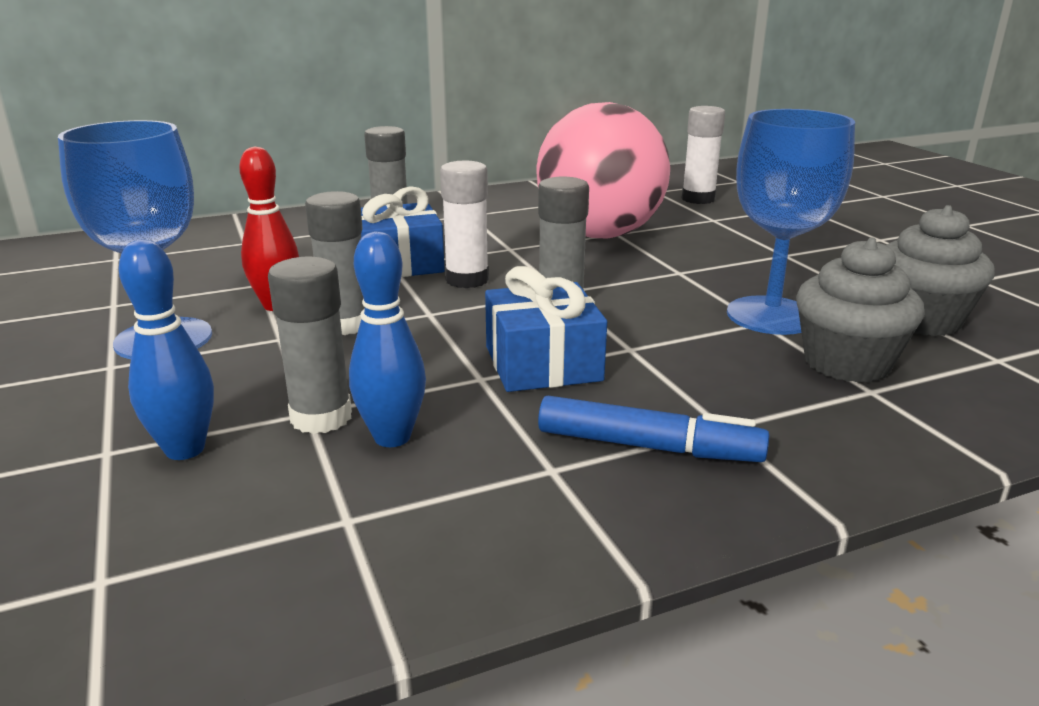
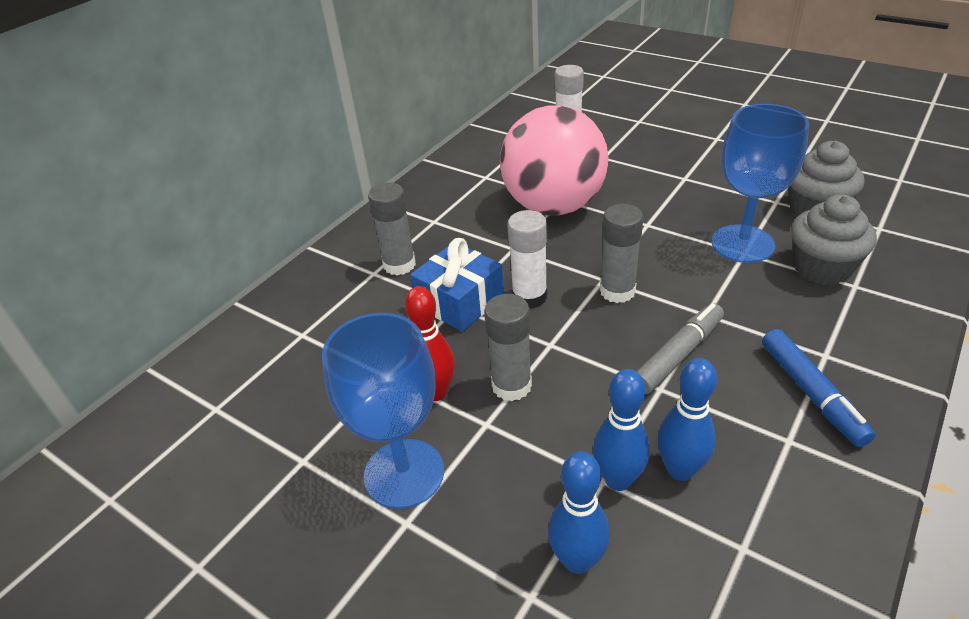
camera: 30 degrees left, 15 degrees up
grey glue stick [268,257,352,434] -> blue bowling pin [593,369,650,491]
blue gift [485,266,607,392] -> grey marker [637,303,724,394]
blue marker [538,396,769,462] -> blue marker turned 90 degrees clockwise [762,329,876,447]

